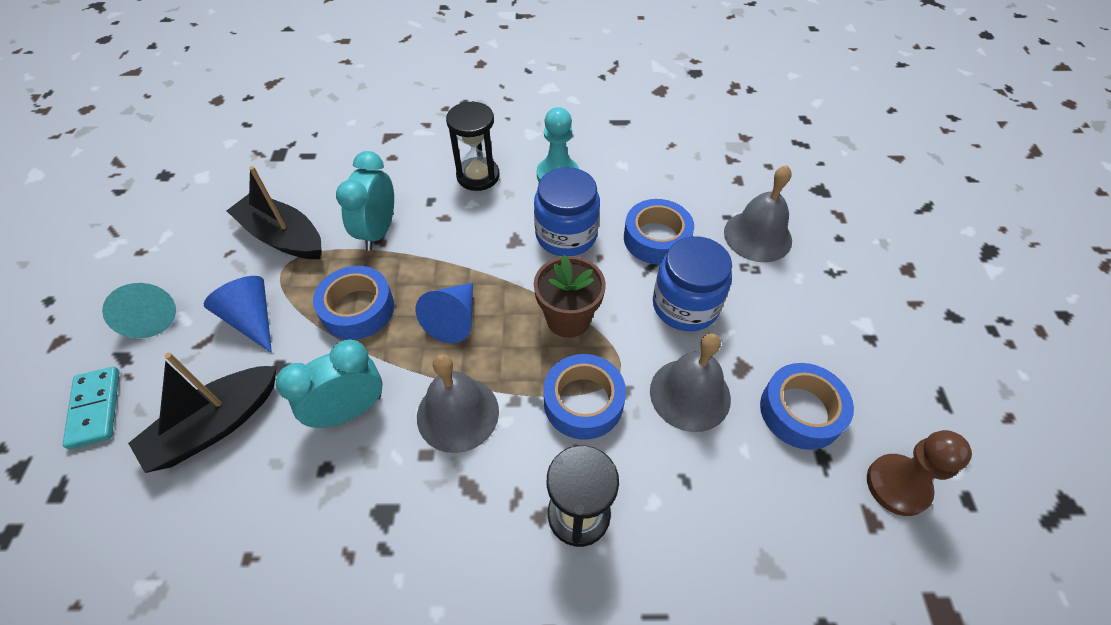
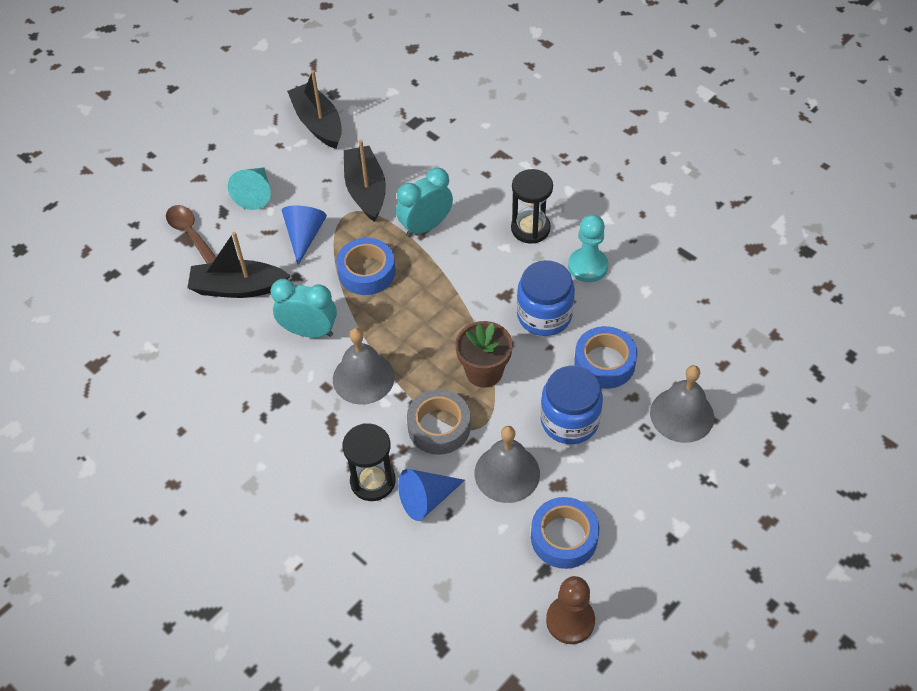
camera: 45 degrees right, 0 degrees up
turquoise domino [62,367,119,449] -> brown spoon [166,205,216,264]
blue cone [416,282,473,343] -> blue cone moved to [398,469,465,521]
blue tape [543,354,626,440] -> grey tape [407,389,471,455]
none -> black boat [287,70,342,149]

